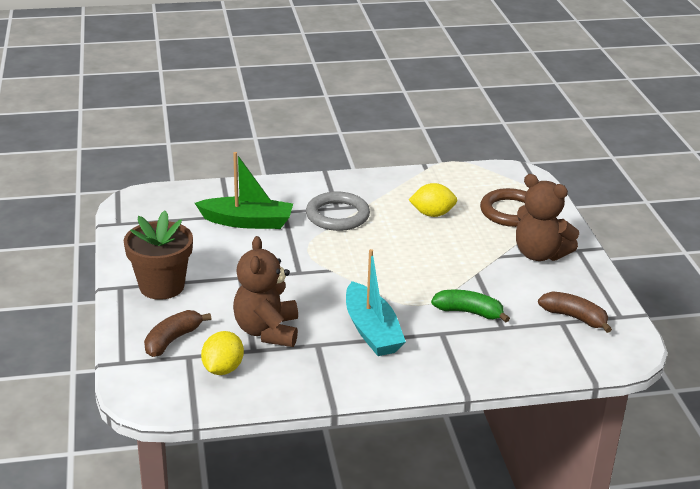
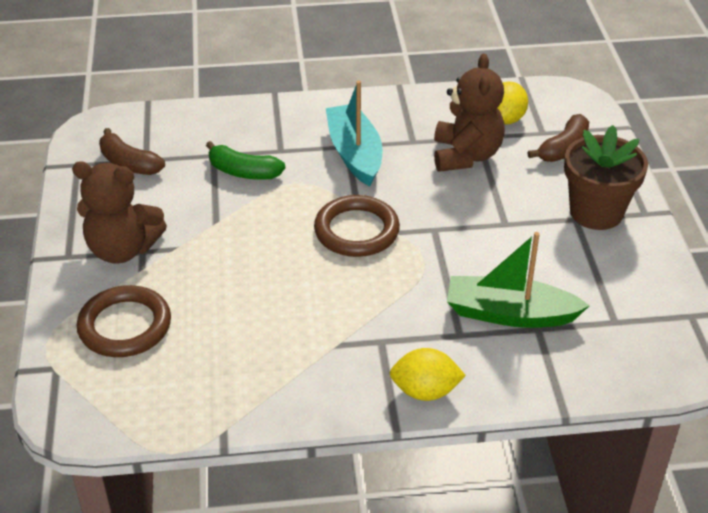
camera: 175 degrees left, 10 degrees up
grey ring [306,192,370,231] -> none
yellow lemon [409,183,457,217] -> yellow lemon moved to [390,348,466,401]
brown teddy bear [516,174,579,261] -> brown teddy bear turned 150 degrees clockwise [72,161,167,264]
none -> brown ring [314,195,400,257]

